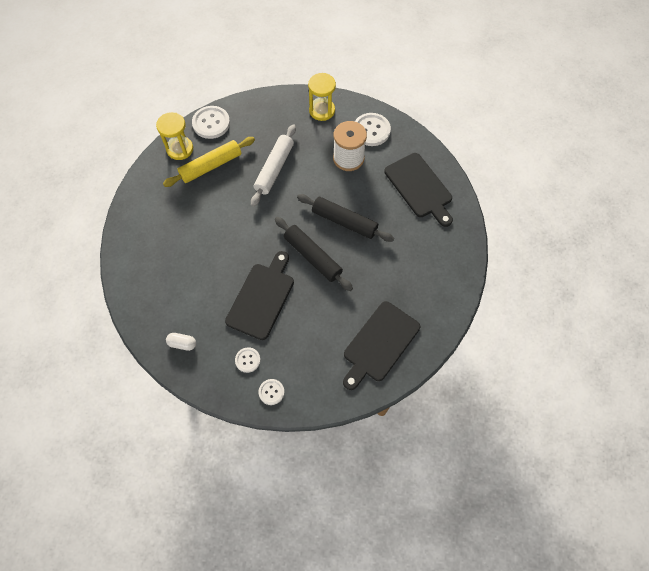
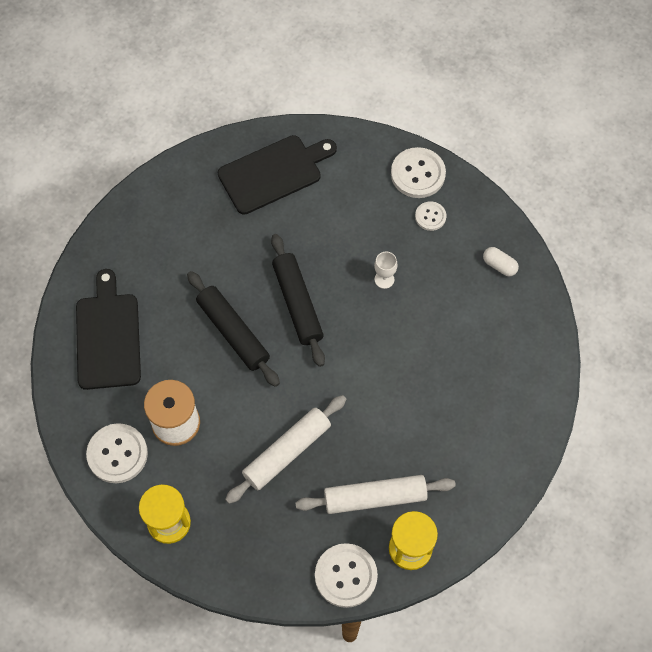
camera: 155 degrees left, 0 degrees up
yellow rolling pin [163,137,255,187] -> white rolling pin [295,475,456,514]
black cutting board [225,251,294,340] -> white goblet [374,252,397,289]
white button [258,379,285,405] -> white button [391,147,446,198], size x1.78

